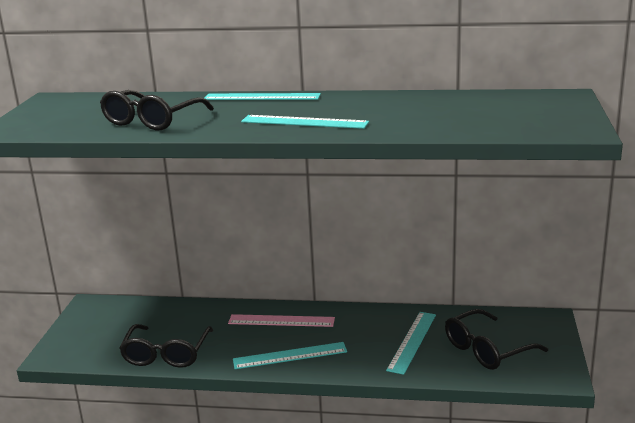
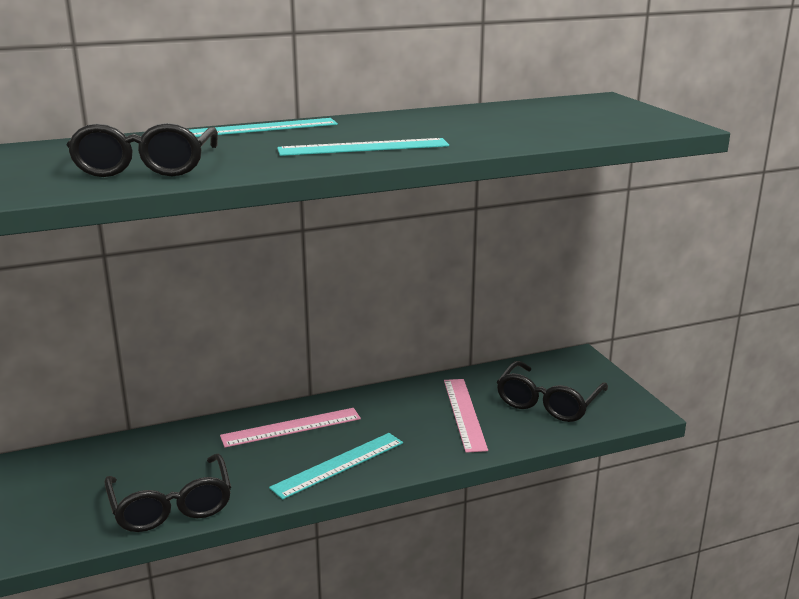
camera: 30 degrees left, 0 degrees up
turquoise ruler [386,312,436,375] -> pink ruler [444,379,488,453]

